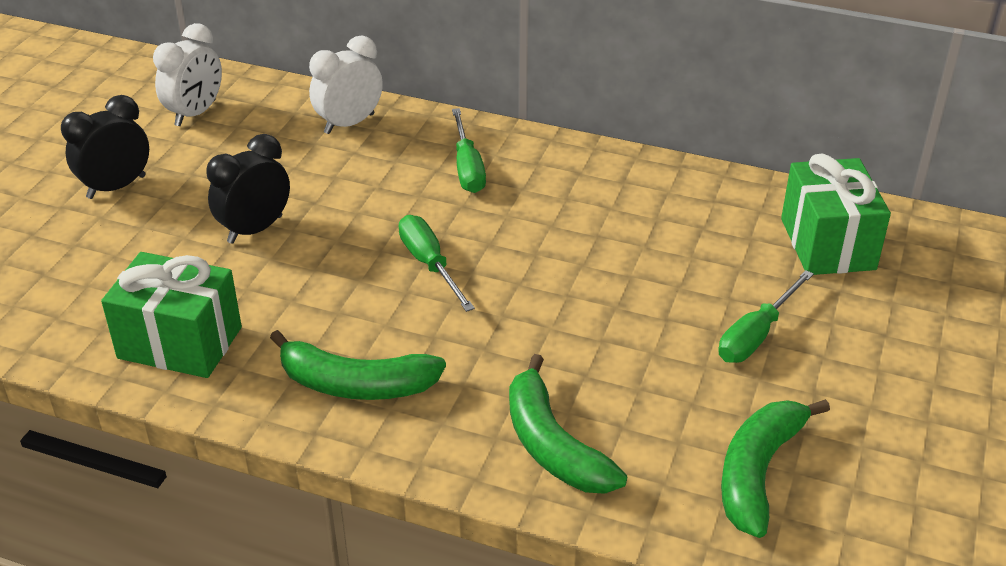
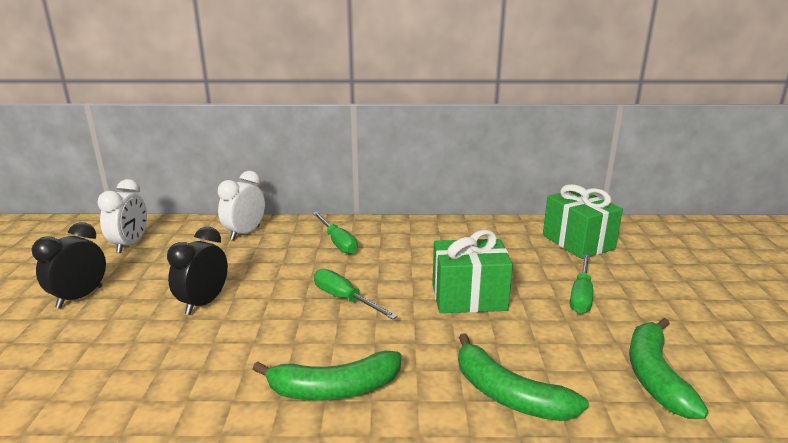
camera: 20 degrees left, 15 degrees down
green gift [101,252,242,378] -> green gift moved to [432,230,513,313]

